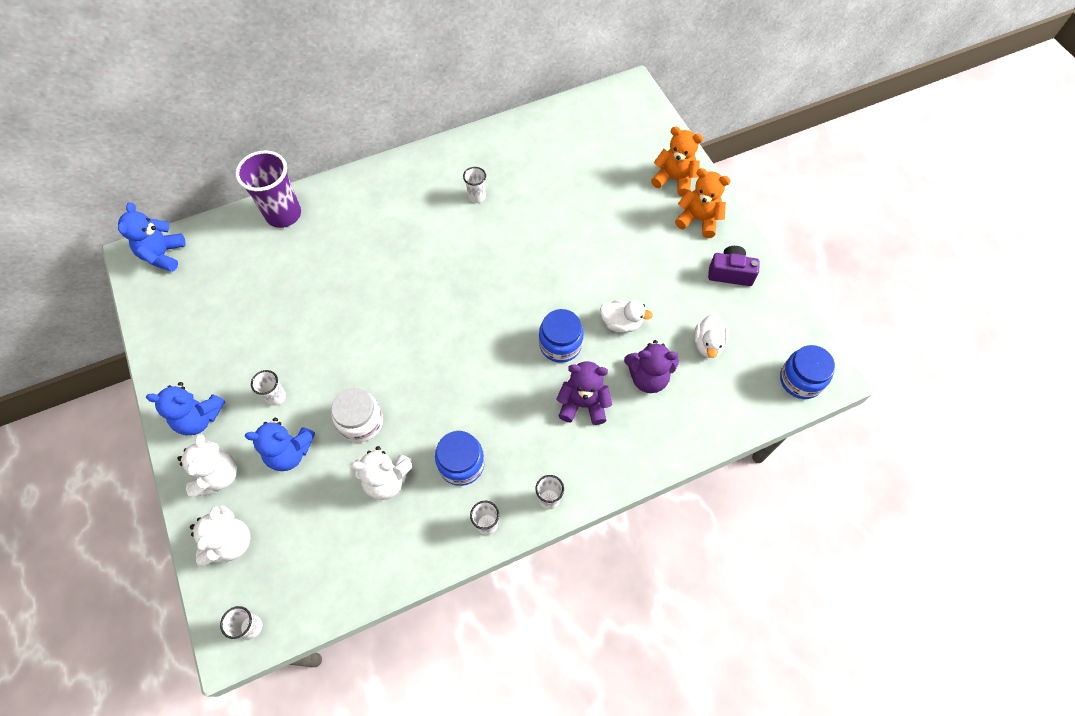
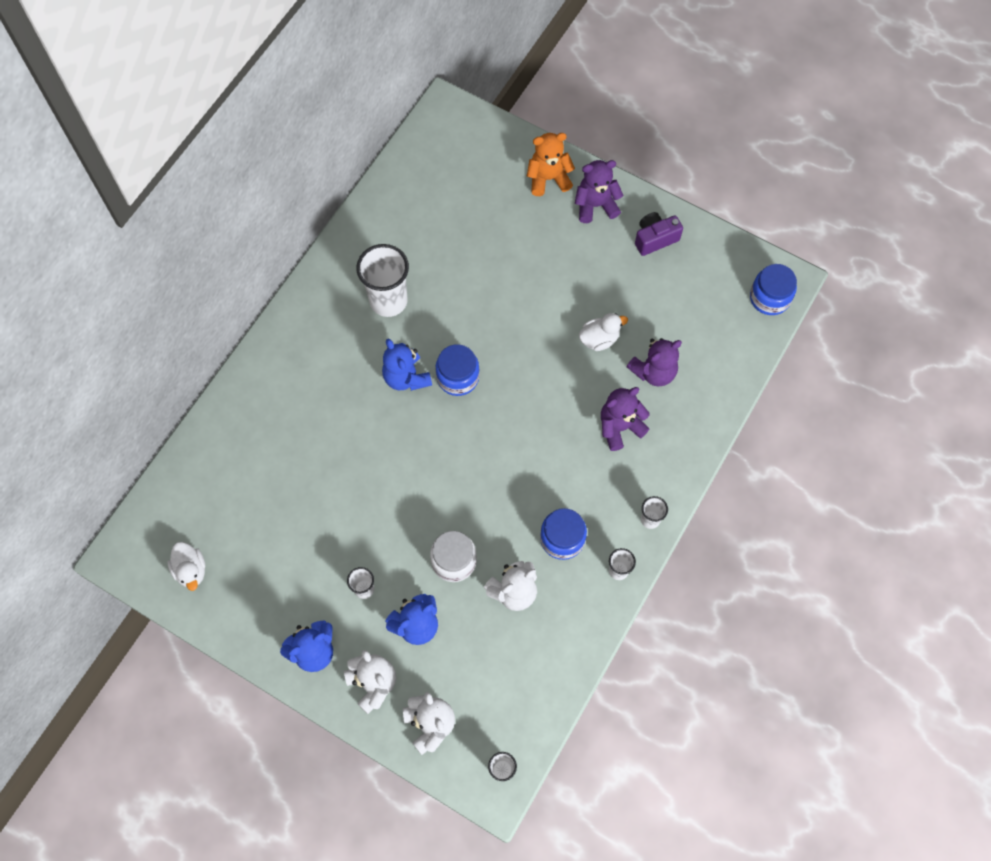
camera: 35 degrees left, 5 degrees up
blue teddy bear [118,202,186,272] -> blue teddy bear moved to [382,339,432,391]
purple cup [235,150,301,228] -> none
white cup [463,167,486,203] -> white cup [356,244,409,317], size x2.06
blue jar [539,309,584,363] -> blue jar moved to [436,344,480,396]
orange teddy bear [675,168,731,238] -> purple teddy bear [575,160,624,223]
white duck [694,314,729,358] -> white duck moved to [168,542,205,591]

